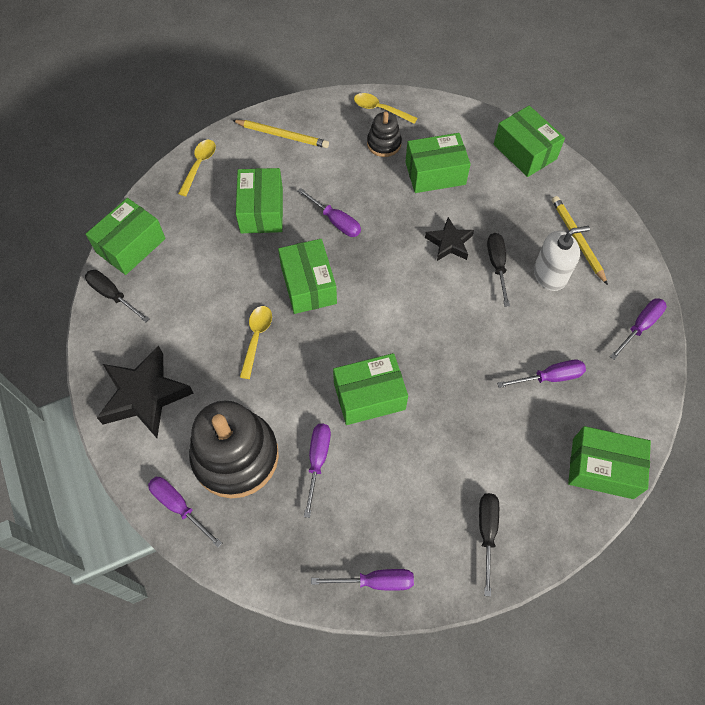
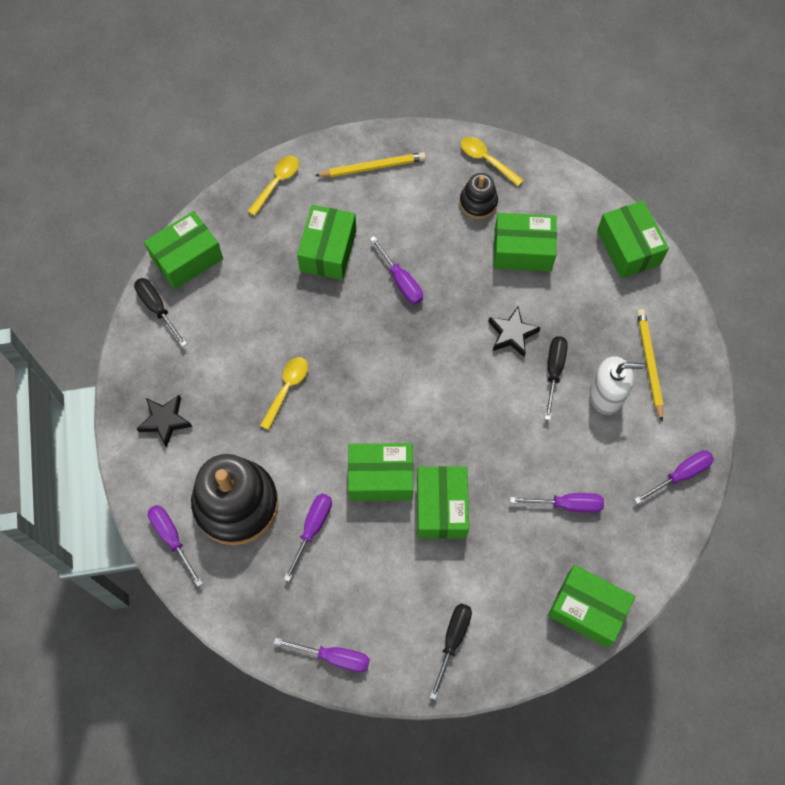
camera: 15 degrees right, 5 degrees up
black star [97,345,194,438] -> black star [136,395,192,448], size x0.58
yellow pencil [232,120,329,148] -> yellow pencil turned 45 degrees counterclockwise [315,152,426,177]
green box [278,239,337,314] -> green box moved to [417,466,469,539]

